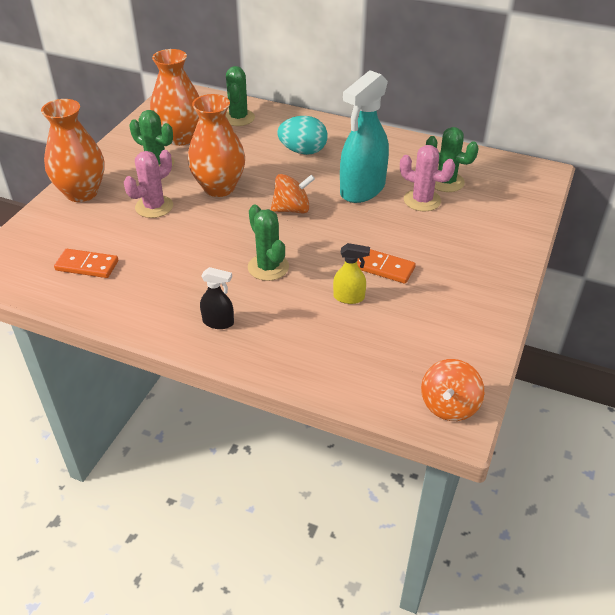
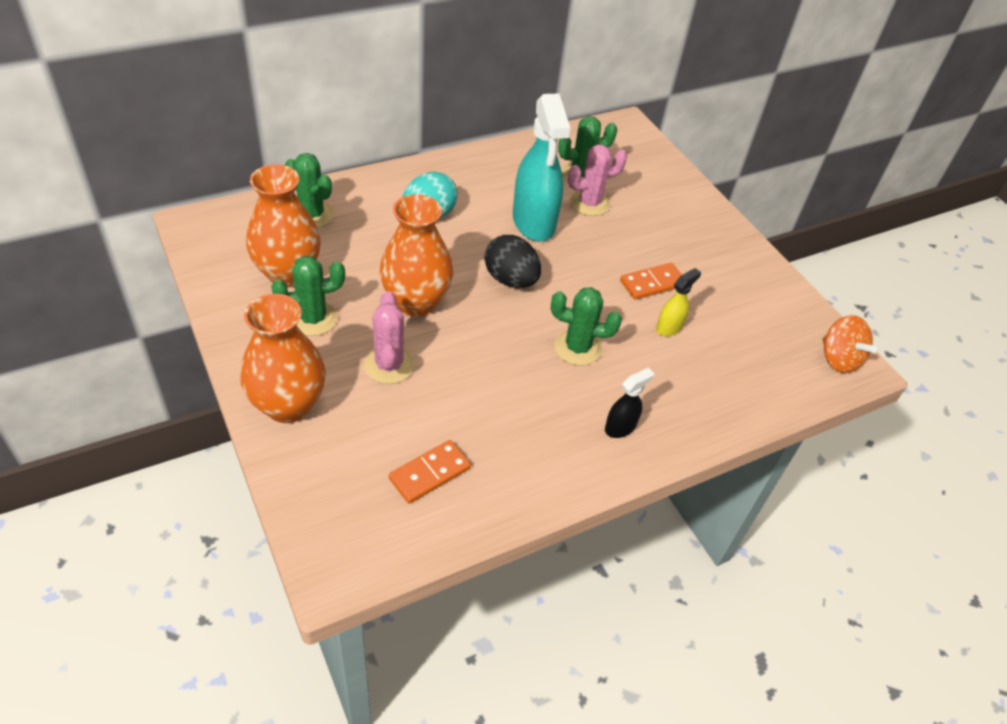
camera: 55 degrees left, 5 degrees up
orange spinning top [271,174,315,213] -> black egg [485,235,541,288]

